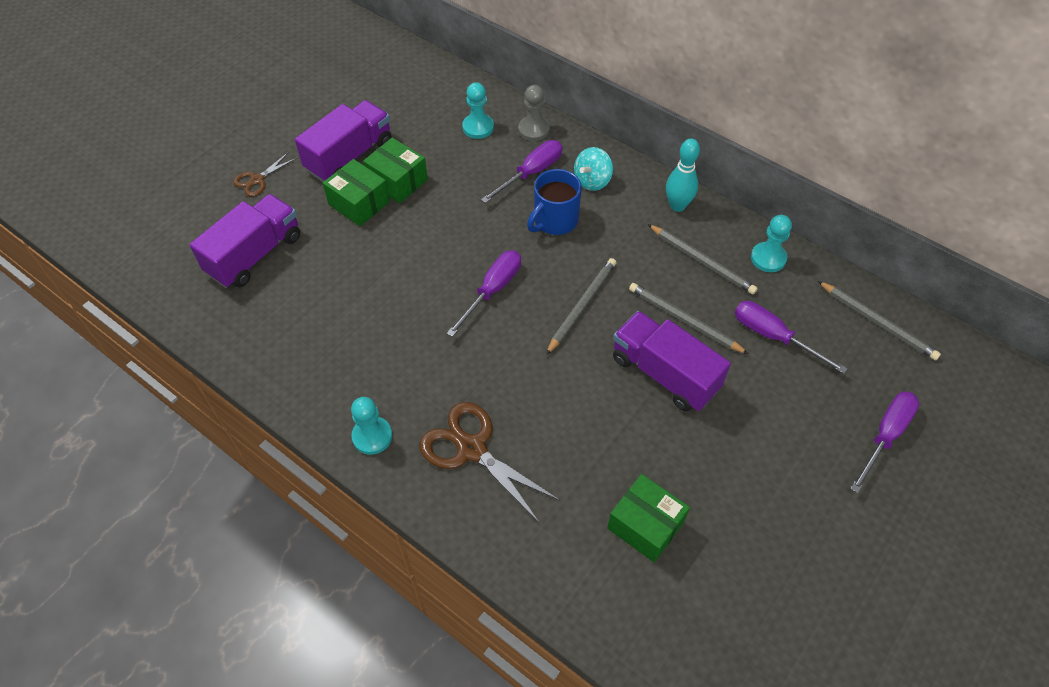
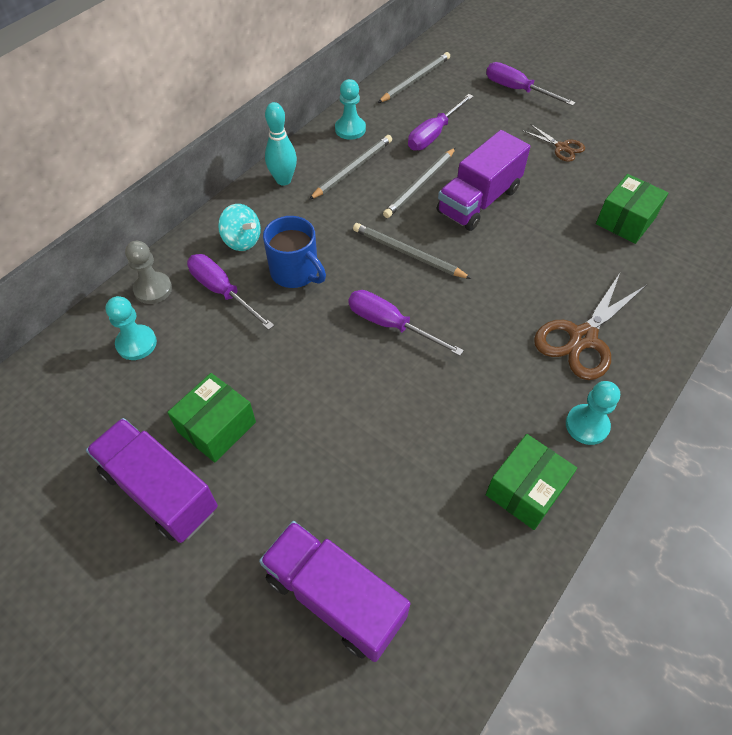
camera: 90 degrees left, 0 degrees up
brown scissors [233,152,297,197] -> brown scissors moved to [522,124,585,162]
green box [323,159,390,226] -> green box moved to [486,434,577,530]

